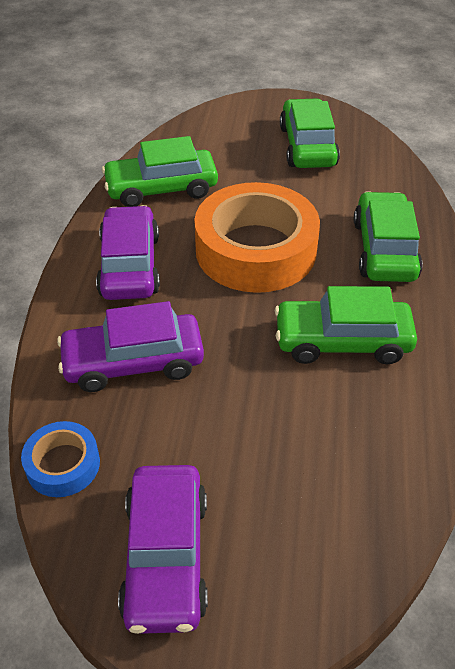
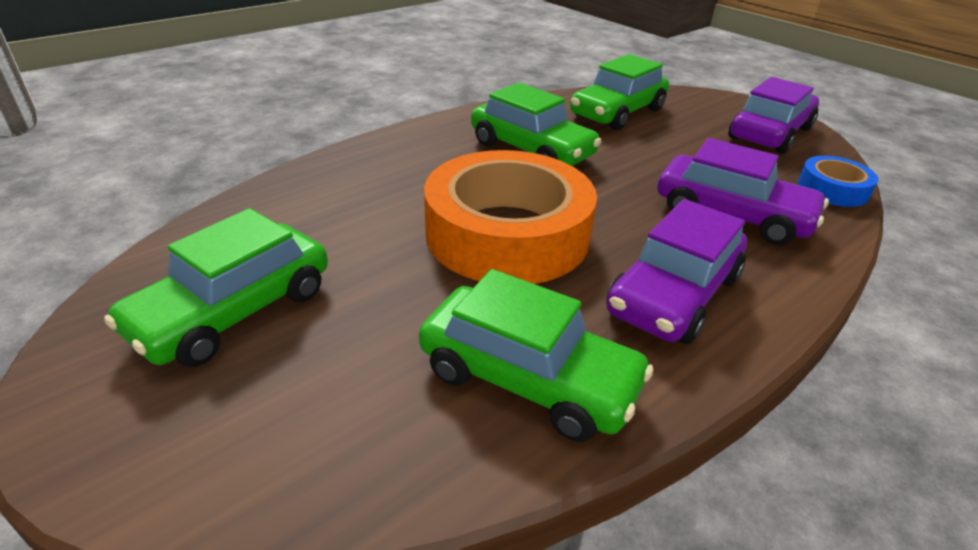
camera: 140 degrees left, 10 degrees down
green car [354,191,423,282] -> green car moved to [570,54,669,130]

